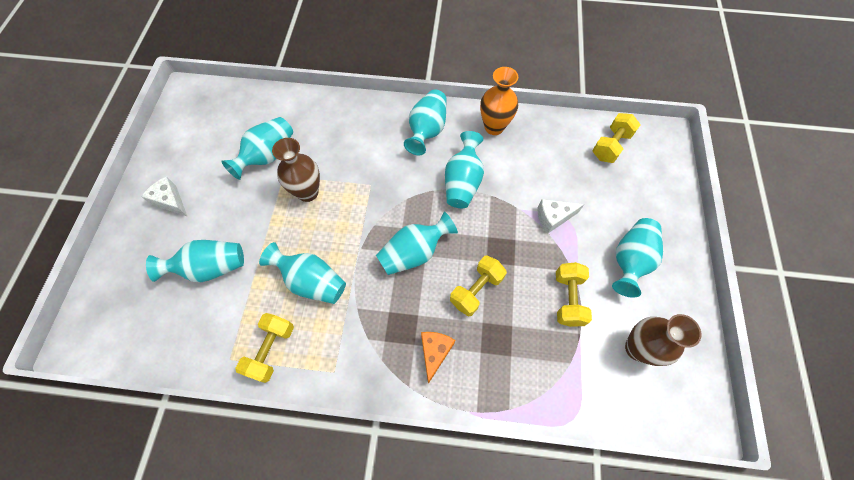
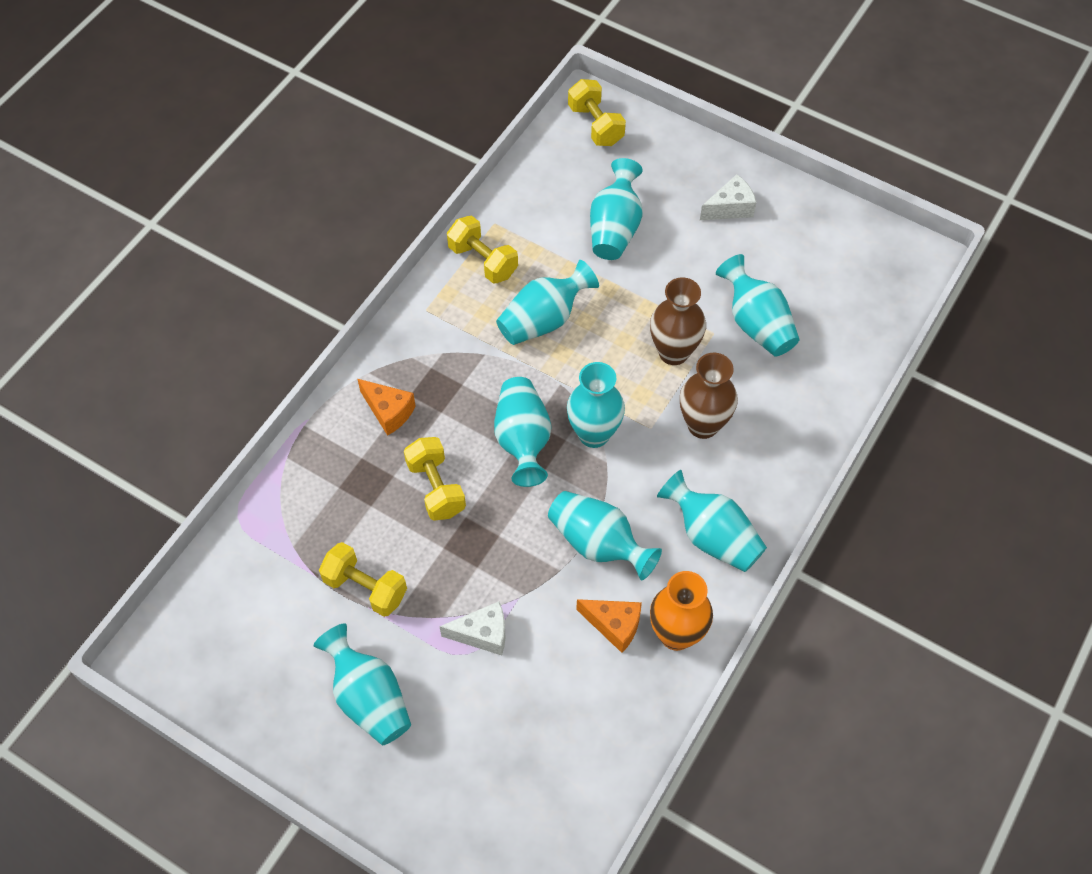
camera: 115 degrees right, 5 degrees down
white cheese [538,199,584,234] -> white cheese turned 75 degrees clockwise [439,601,506,655]
yellow dumbbell [592,113,640,163] -> yellow dumbbell moved to [568,79,626,146]
brown vase [625,314,701,366] -> brown vase moved to [680,353,738,439]
none -> turquoise vase [567,362,625,448]
none -> orange cheese [576,599,642,653]

